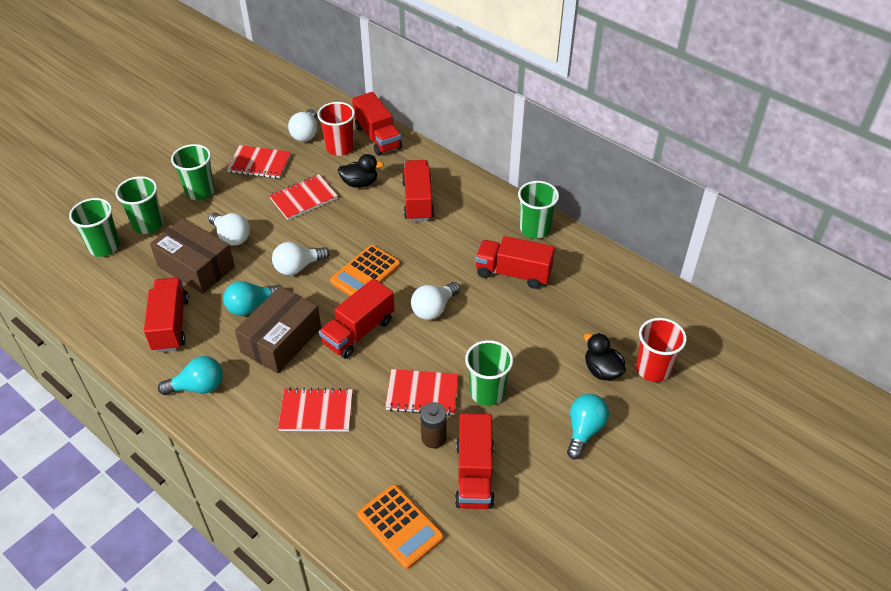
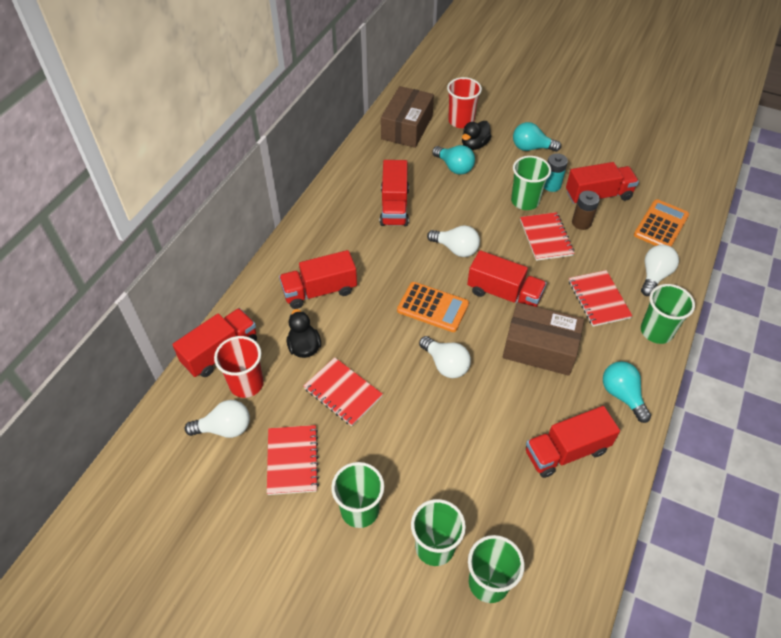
camera: 105 degrees left, 5 degrees up
brown box [150,218,235,294] -> brown box moved to [381,86,434,148]
white light bulb [208,213,250,246] -> white light bulb moved to [641,245,679,296]
turquoise light bulb [223,281,281,316] -> turquoise light bulb moved to [432,145,475,174]
green cup [518,181,559,239] -> green cup moved to [641,284,695,344]
none -> turquoise battery [544,153,568,192]

